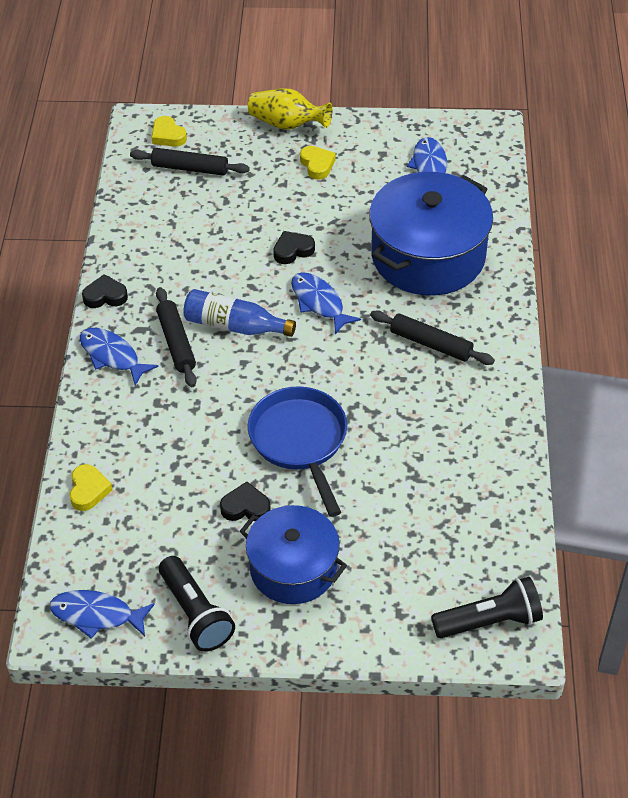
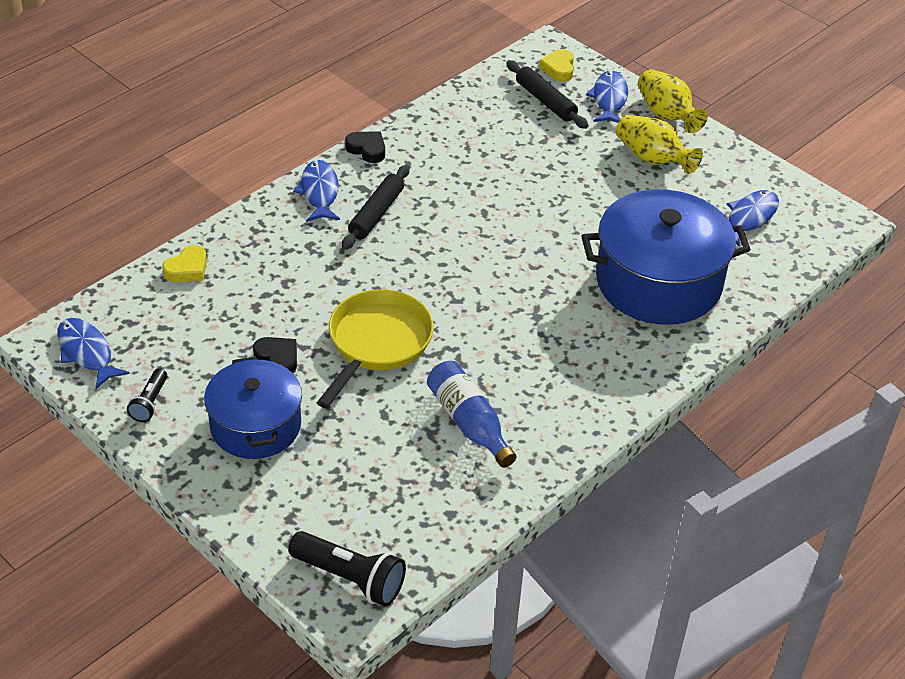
camera: 40 degrees right, 5 degrees down
black flashlight [159,556,235,652] -> black flashlight [127,368,167,422], size x0.58
blue bottle [183,289,296,337] -> blue bottle moved to [427,361,517,468]
blue pan [248,386,347,517] -> yellow pan [317,289,433,408]
black heart [273,231,315,264] -> none
blue fish [291,272,361,335] -> blue fish moved to [586,71,628,123]
yellow heart [300,146,336,180] -> yellow vase [616,115,703,174]
black rolling pin [370,310,495,365] -> none

